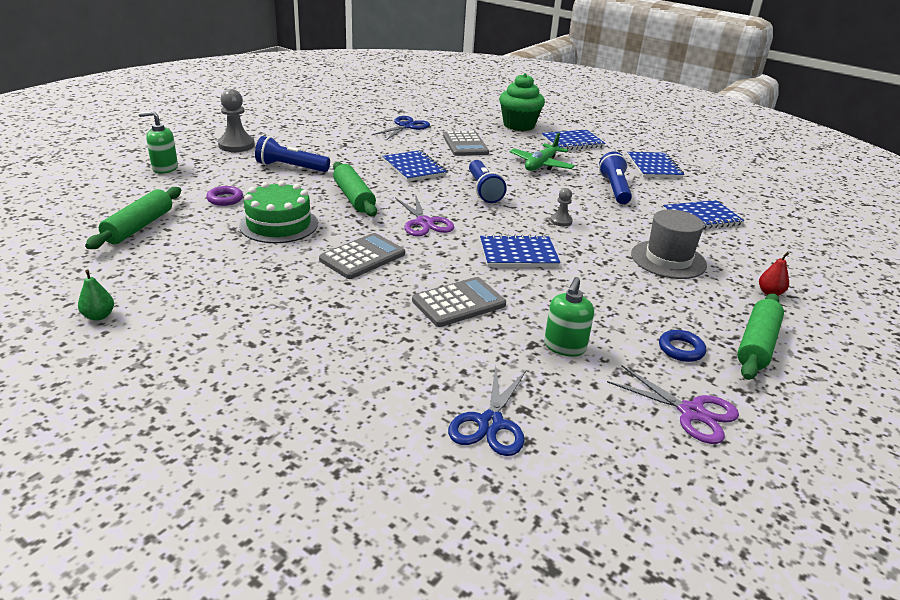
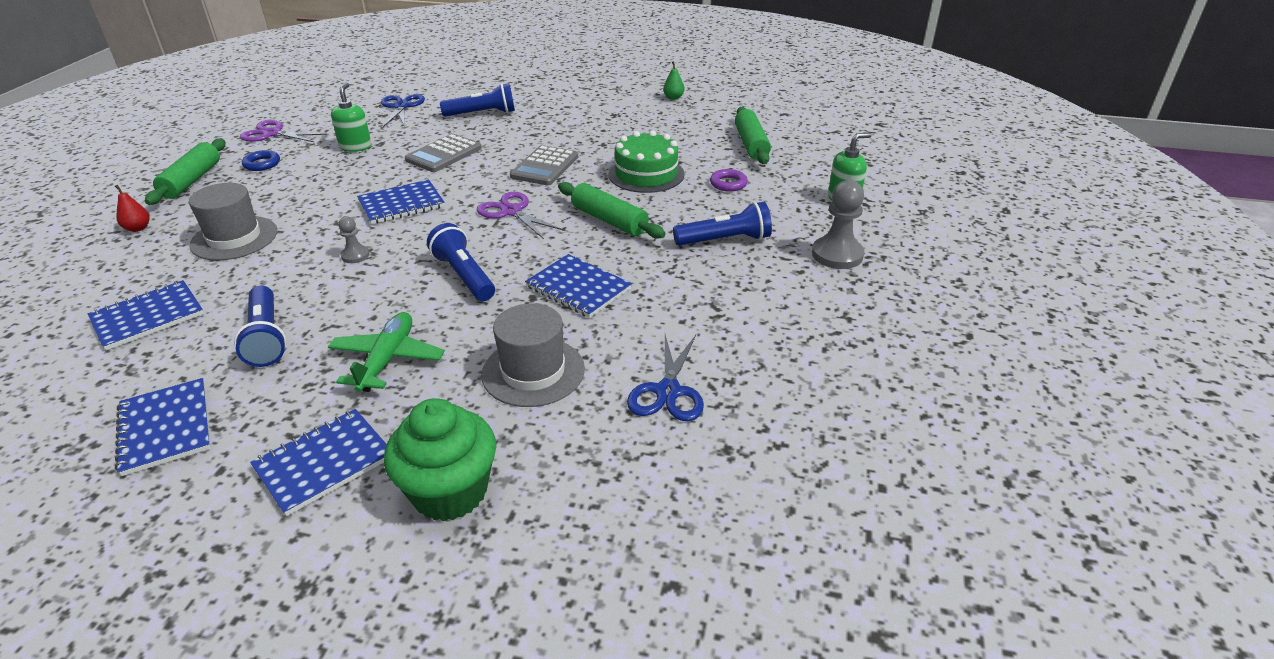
camera: 160 degrees right, 5 degrees up
grey calculator [443,131,489,156] -> grey hat [481,304,585,407]
none -> blue flashlight [440,83,515,116]

